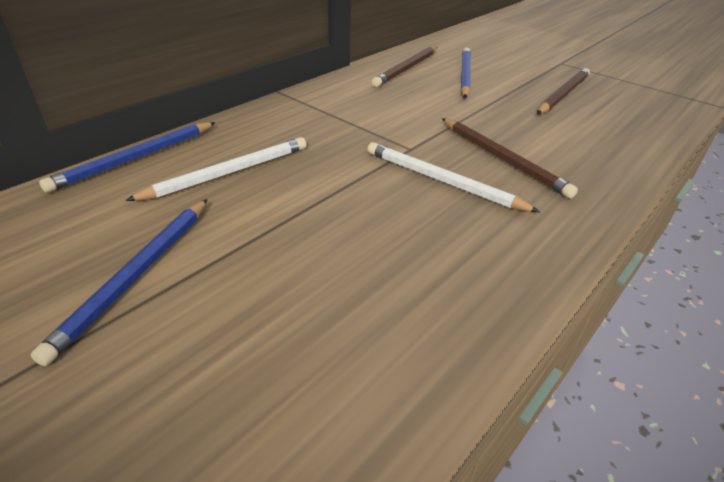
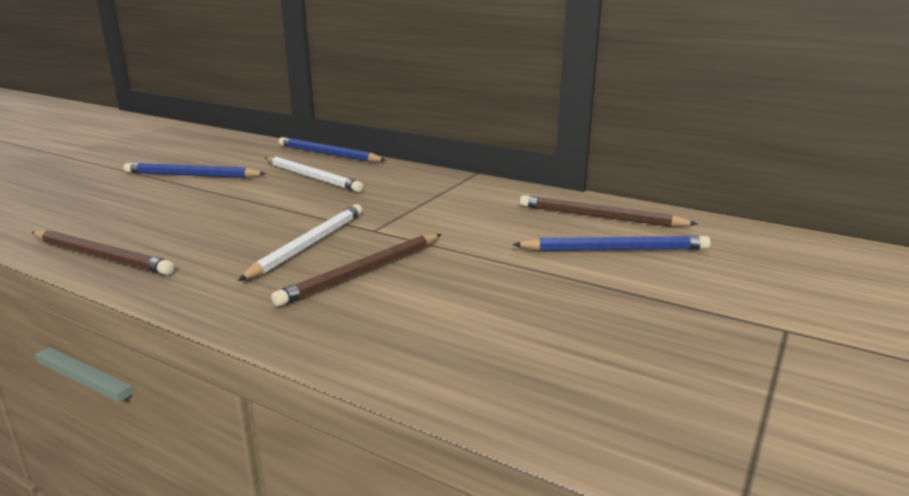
camera: 80 degrees right, 15 degrees down
brown pencil [537,68,590,114] -> brown pencil moved to [31,230,175,275]

